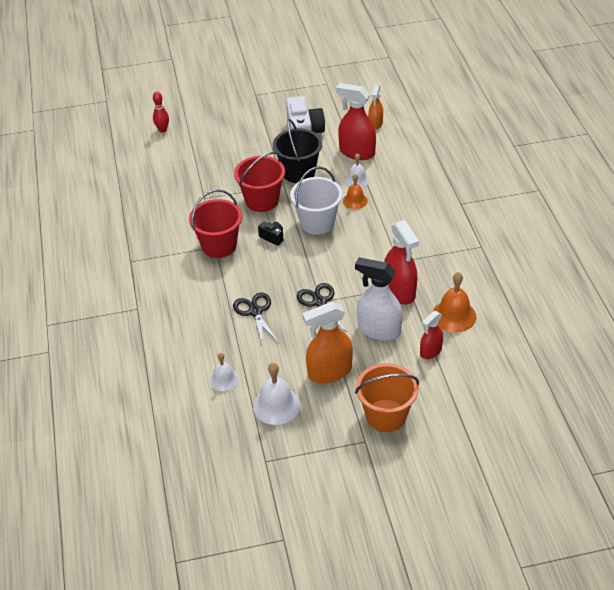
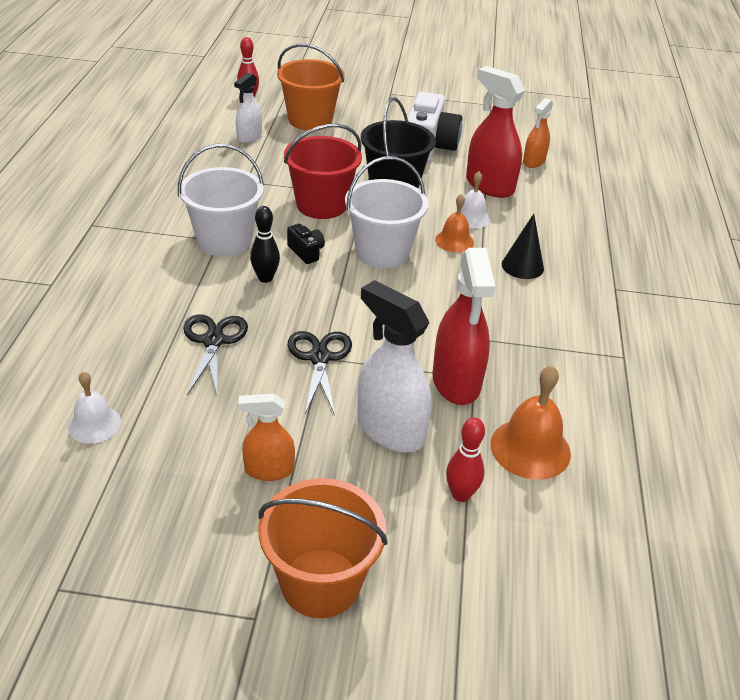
camera: 15 degrees right, 5 degrees down
red bucket [189,189,242,258] -> white bucket [178,144,264,257]
white bell [253,363,300,425] -> none
orange spray bottle [302,302,353,383] -> orange spray bottle [238,394,295,481], size x0.59
red spray bottle [420,311,443,359] -> red bowling pin [446,417,485,502]
none -> white spray bottle [234,73,262,143]
none -> black bowling pin [250,206,280,283]
none -> orange bucket [277,43,345,131]
none -> black cone [502,214,544,279]

